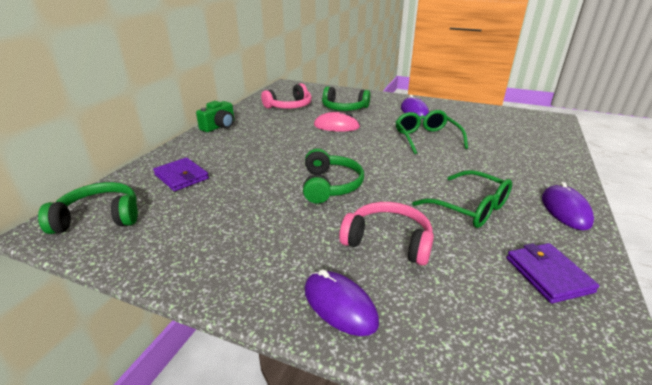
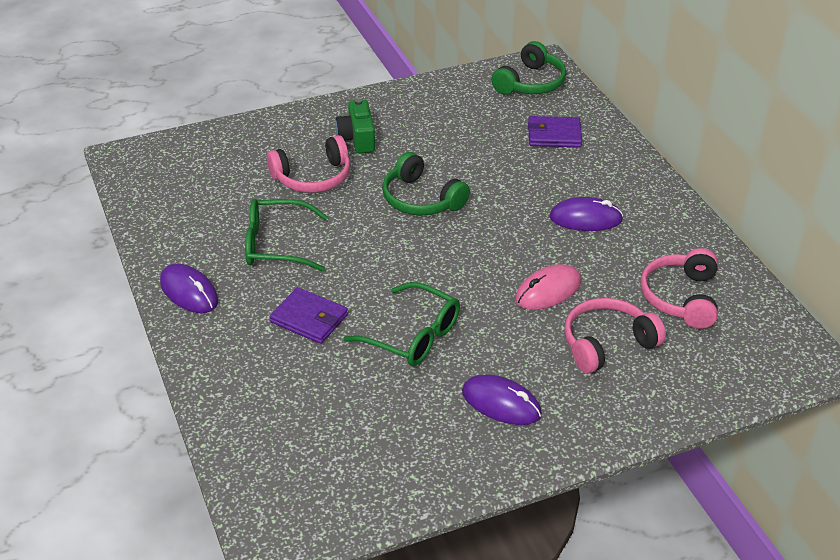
camera: 135 degrees right, 10 degrees up
green camera [196,101,235,132] -> green camera moved to [335,99,375,153]
purple mouse [304,269,379,336] -> purple mouse moved to [549,197,623,231]
green headphones [322,86,371,111] -> pink headphones [564,298,666,373]
purple wallet [506,243,599,303] -> purple wallet moved to [270,287,348,344]

